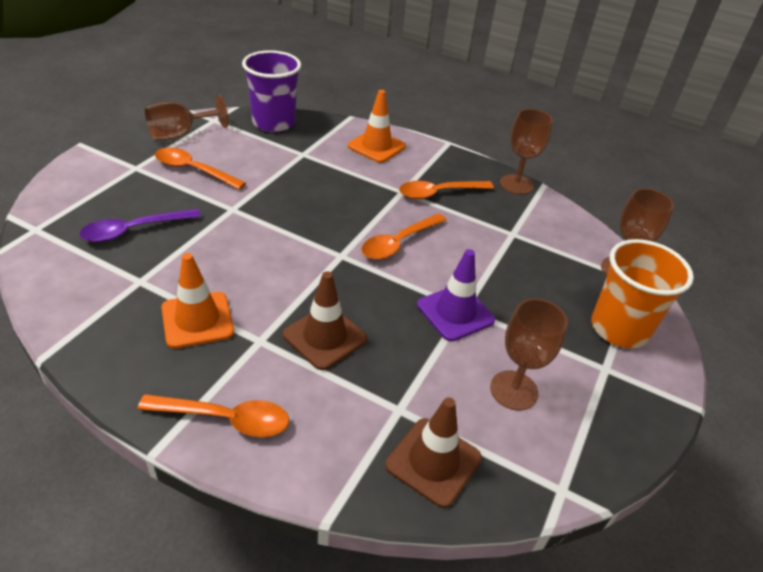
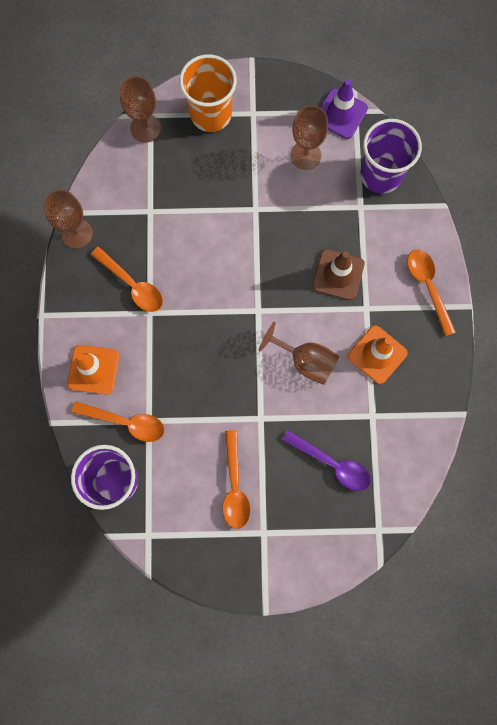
camera: 115 degrees left, 35 degrees up
brown goblet [145,95,229,141] -> brown goblet moved to [259,322,339,385]
orange spoon [361,213,446,260] -> orange spoon moved to [72,401,165,442]
brown traffic cone [385,397,482,508] -> purple cup [360,119,422,194]
purple traffic cone [417,249,495,341] -> purple traffic cone moved to [320,79,368,139]

